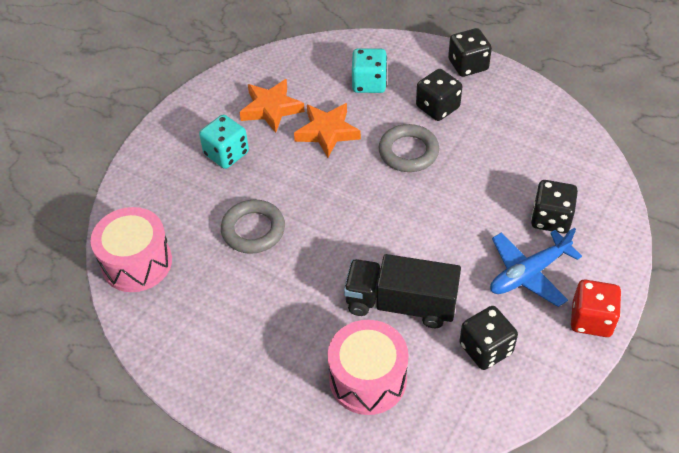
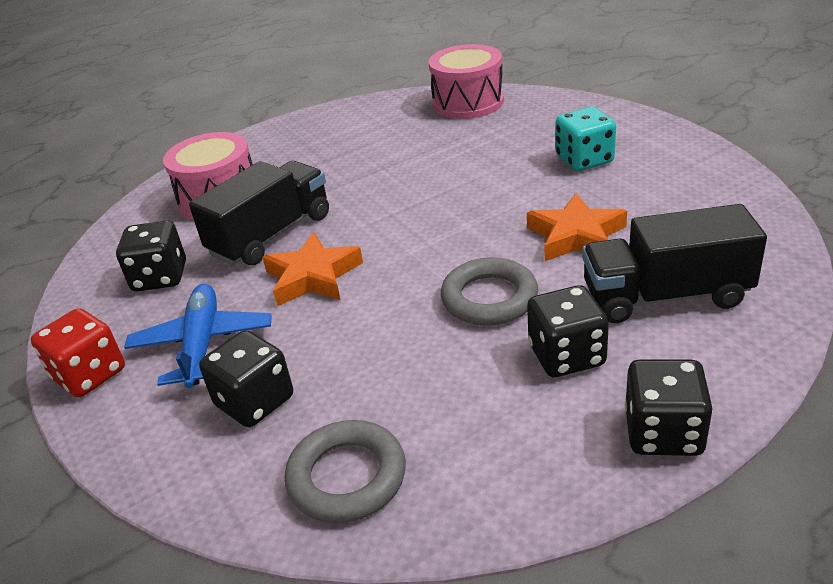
camera: 120 degrees right, 15 degrees down
grey ring [221,200,285,254] -> grey ring moved to [285,420,406,523]
orange star [239,79,305,133] -> orange star moved to [262,232,363,306]
turquoise dice [352,48,387,93] -> black truck [582,204,767,323]

